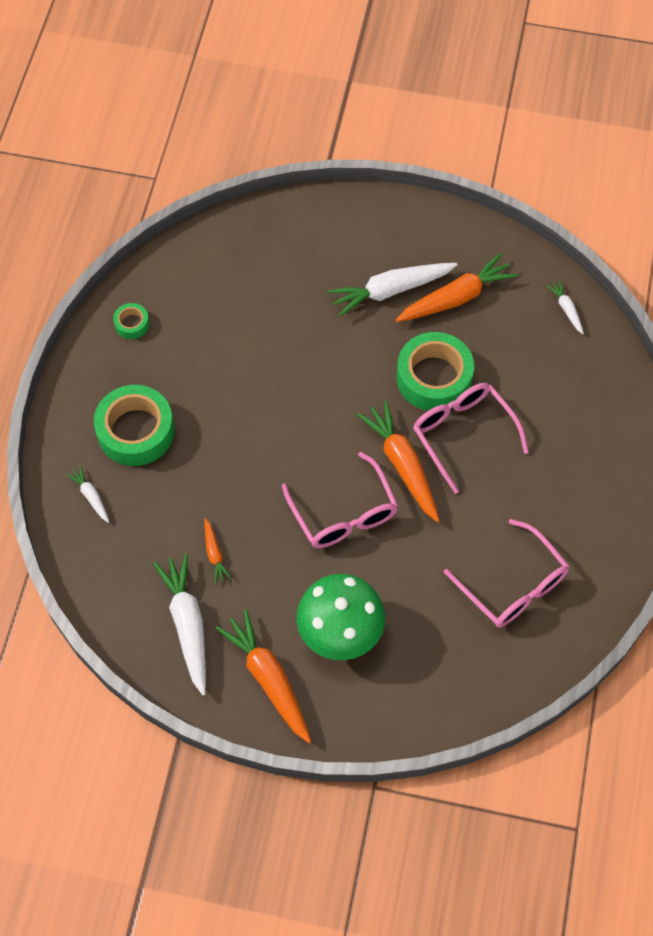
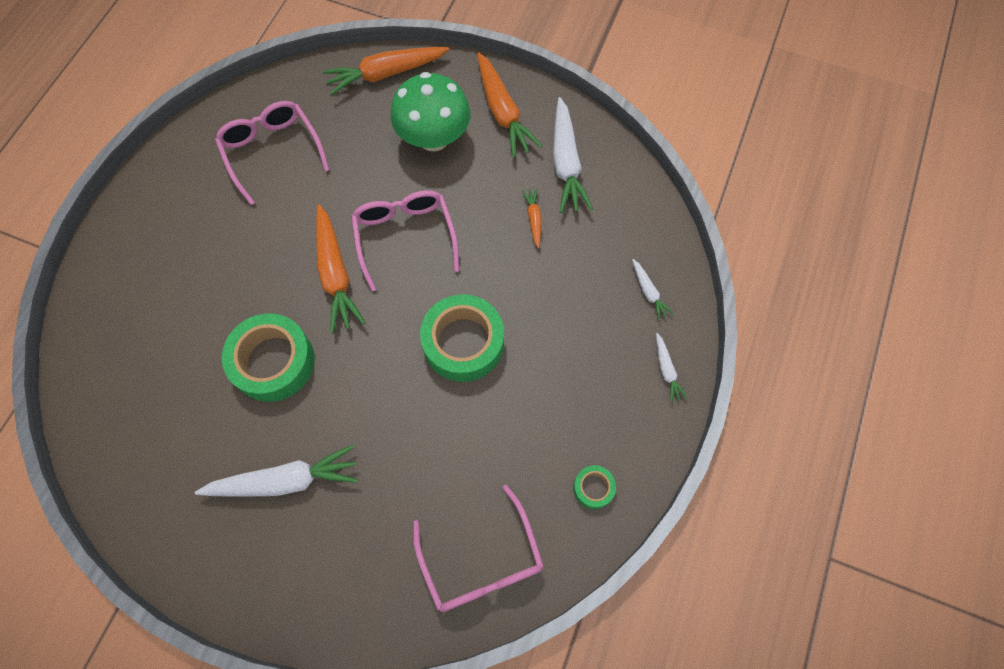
camera: 170 degrees left, 5 degrees up
green tape [94,385,175,466] -> green tape moved to [420,294,504,382]
orange carrot [396,253,518,322] -> orange carrot moved to [322,47,449,95]
pink glasses [413,383,529,494] -> pink glasses moved to [413,485,544,612]
white carrot [546,280,584,334] -> white carrot moved to [656,333,688,403]

